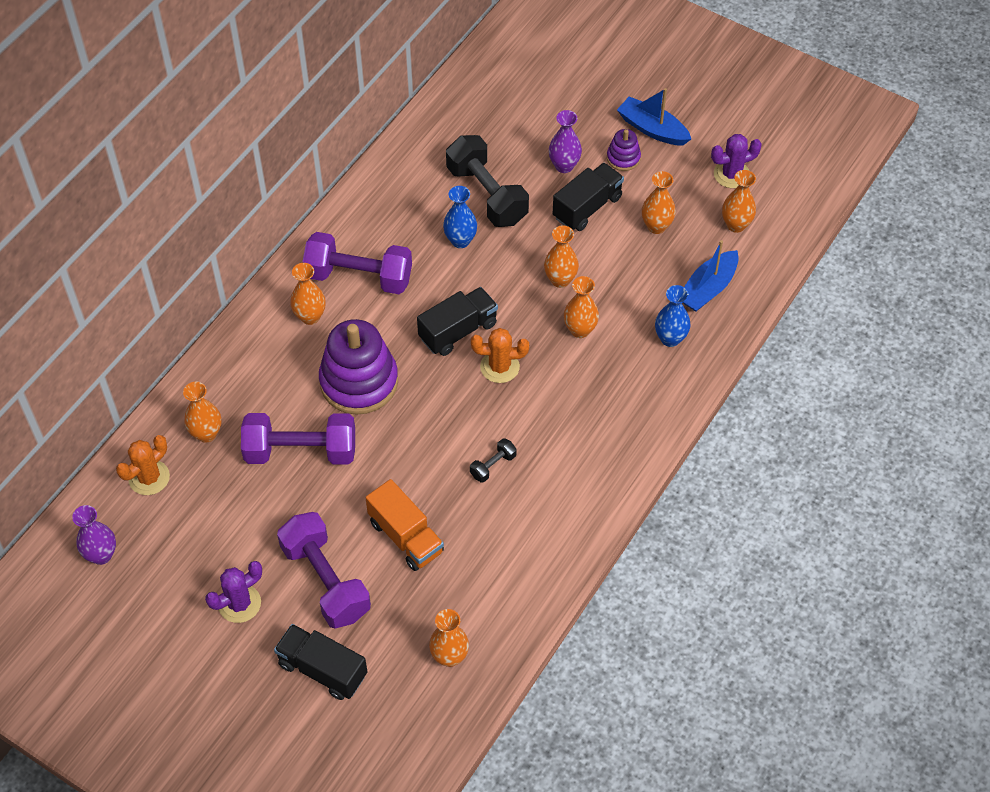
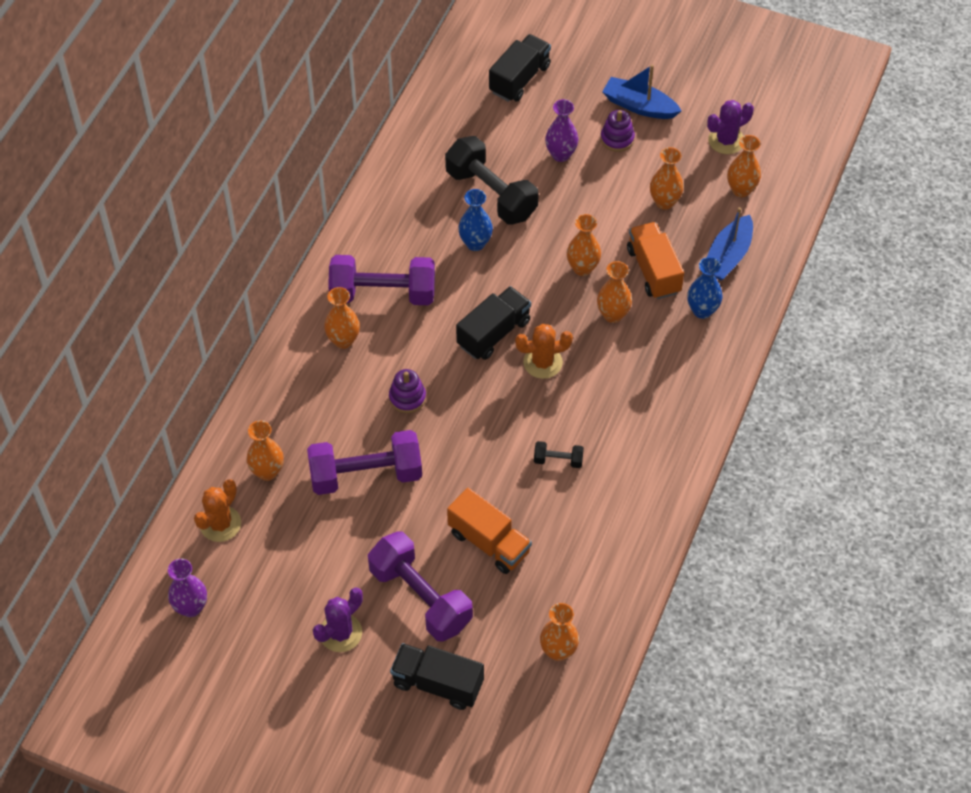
camera: 10 degrees left, 0 degrees up
purple stacking toy [319,319,398,415] -> purple stacking toy [389,369,426,413], size x0.47
black dumbbell [470,438,517,483] -> black dumbbell turned 60 degrees clockwise [534,441,584,468]
black truck [553,163,624,231] -> black truck moved to [489,34,551,102]
none -> orange truck [627,222,684,299]

